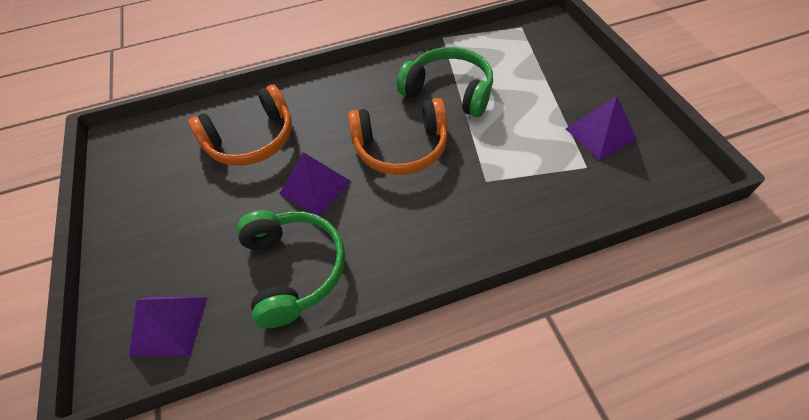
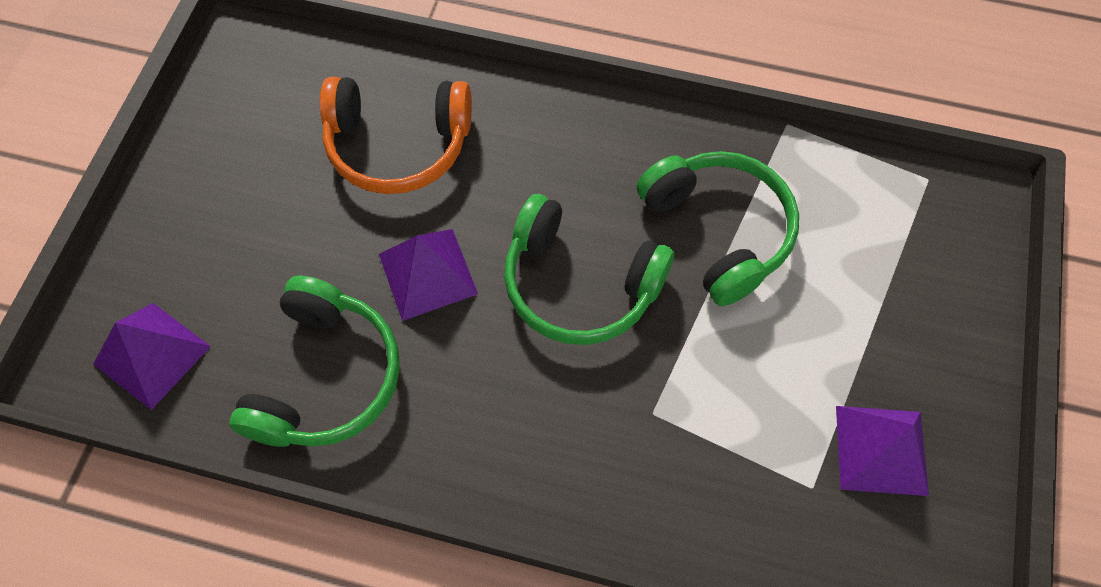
camera: 30 degrees right, 10 degrees up
orange headphones [348,98,447,175] -> green headphones [504,194,674,345]

